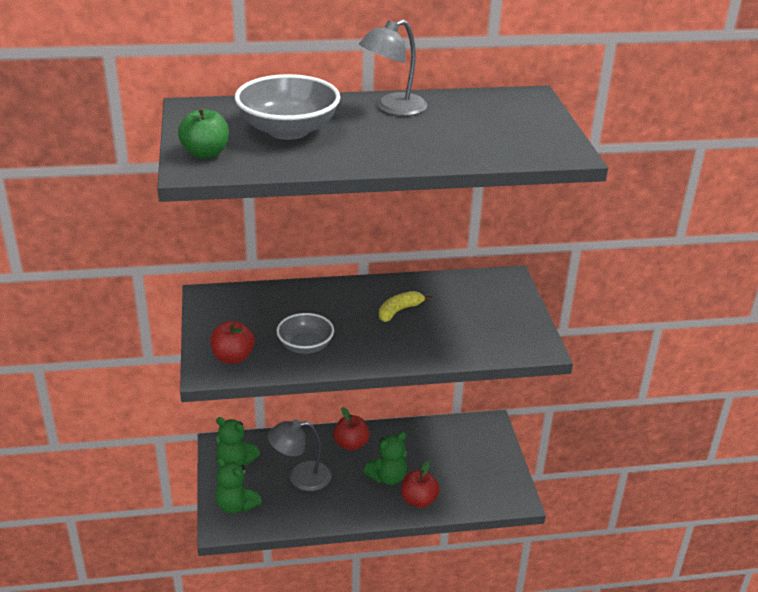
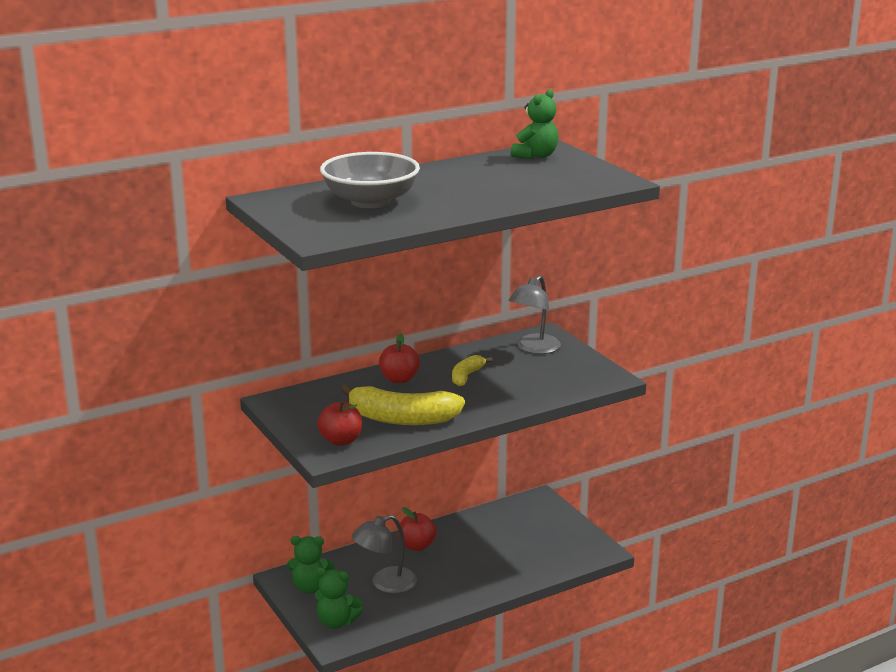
camera: 20 degrees left, 10 degrees down
green apple [178,107,229,159] -> none
grey bowl [276,313,334,354] -> yellow banana [341,384,465,425]
grey lamp [359,20,427,116] -> grey lamp moved to [508,275,561,354]
green teddy bear [363,432,407,485] -> green teddy bear moved to [511,89,559,159]
red apple [401,461,440,508] -> red apple moved to [379,333,420,383]

